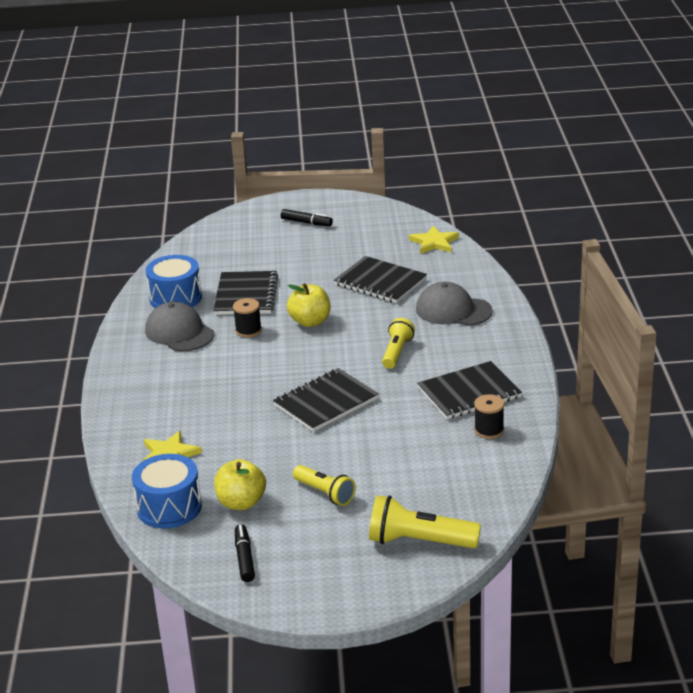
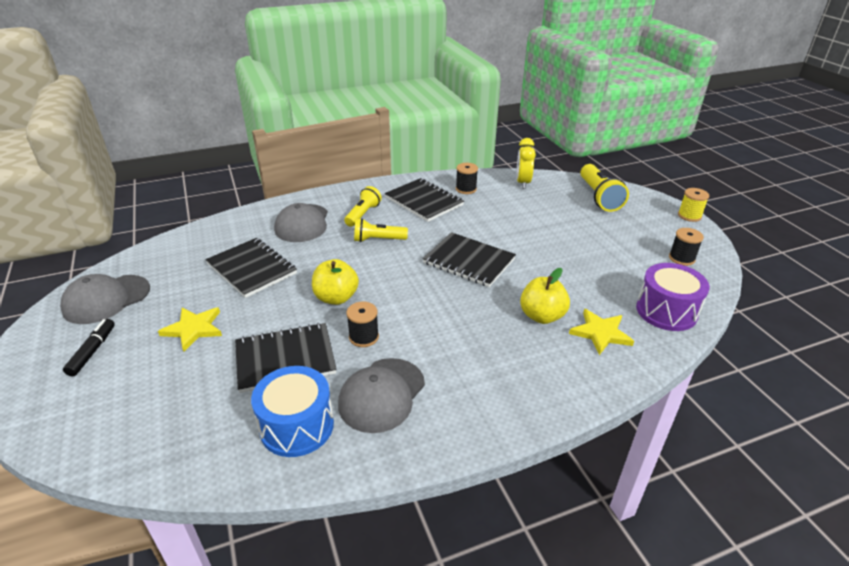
camera: 110 degrees left, 5 degrees up
blue drum [132,454,202,528] -> purple drum [636,263,710,331]
yellow apple [214,459,266,510] -> yellow apple moved to [520,268,570,324]
black marker [235,524,255,582] -> black spool [669,228,704,266]
yellow flashlight [293,465,356,506] -> yellow flashlight moved to [344,186,382,227]
black notebook [334,256,427,303] -> black notebook turned 60 degrees counterclockwise [206,238,297,298]
yellow star [409,226,459,254] -> yellow star moved to [158,307,222,352]
none -> grey cap [60,274,150,324]
none -> yellow clock [516,138,536,189]
none -> yellow spool [678,188,709,222]

